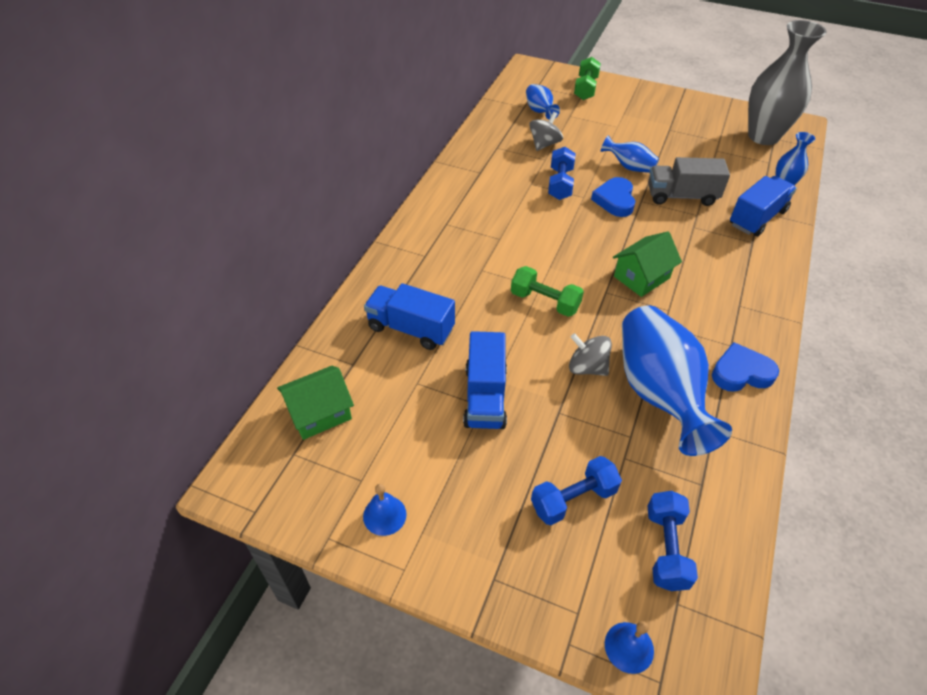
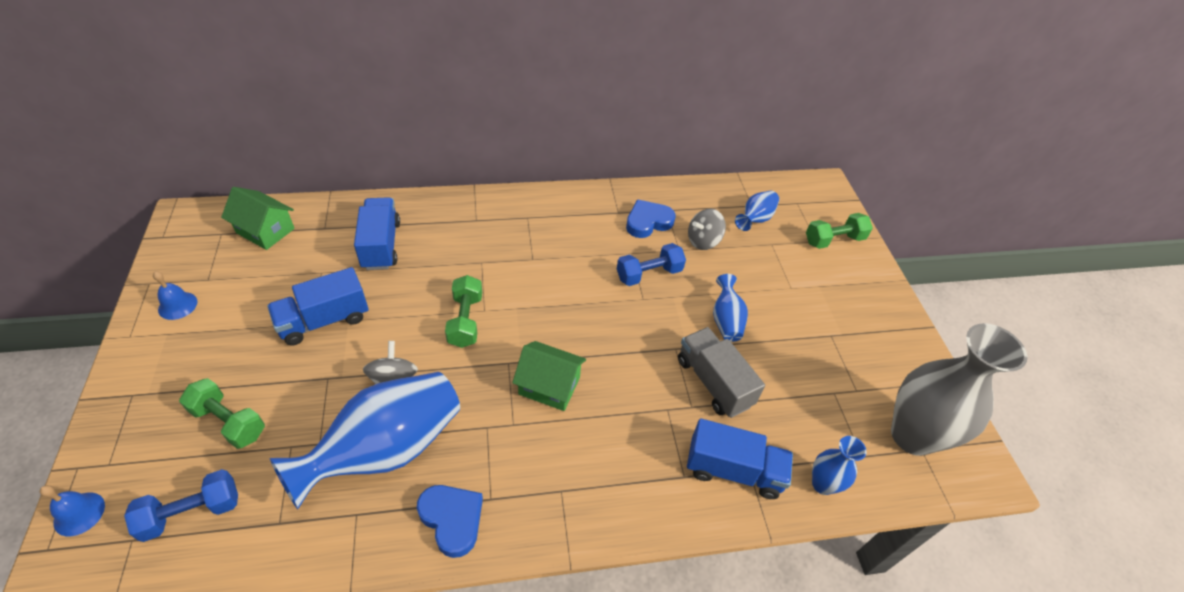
camera: 55 degrees right, 0 degrees up
grey spinning top [529,112,563,151] -> grey spinning top turned 150 degrees clockwise [688,209,726,250]
blue dumbbell [531,456,622,525] -> green dumbbell [179,378,265,449]
blue heart [591,177,635,217] -> blue heart moved to [626,199,675,238]

